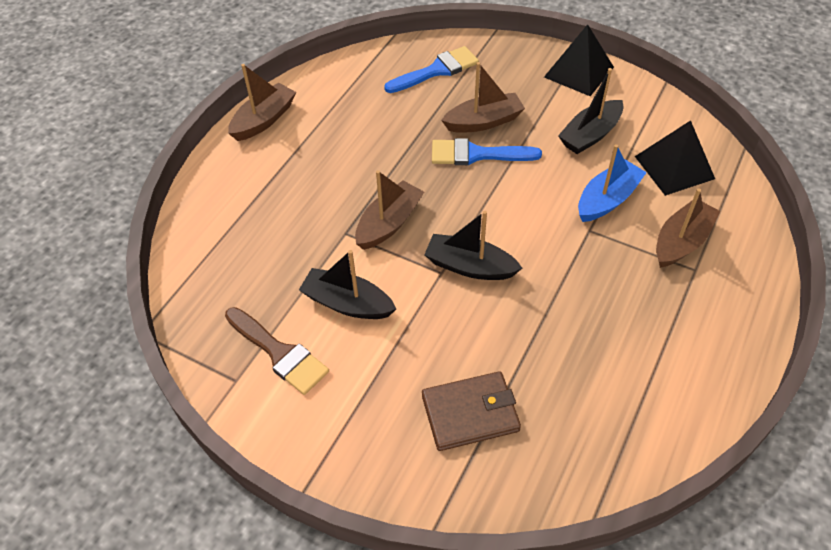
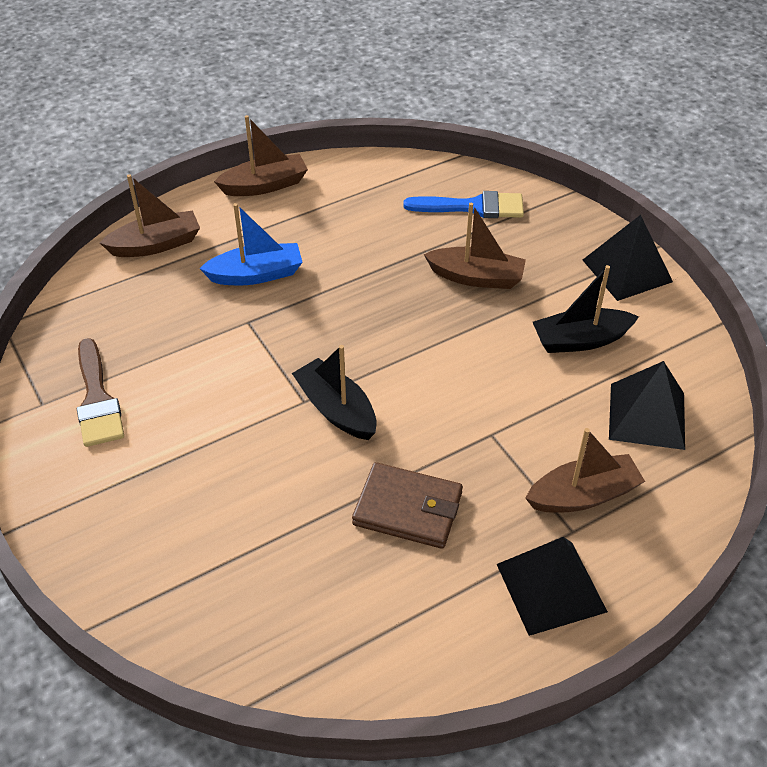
camera: 30 degrees right, 5 degrees down
black boat [299,250,396,319] -> none
brown boat [355,170,424,250] -> brown boat moved to [100,174,200,257]
brown wallet [422,371,521,451] -> brown wallet moved to [352,462,463,549]
blue brush [432,138,542,165] -> none
blue boat [578,144,647,222] -> blue boat moved to [199,203,303,285]
none -> black pyramid [497,537,608,636]

